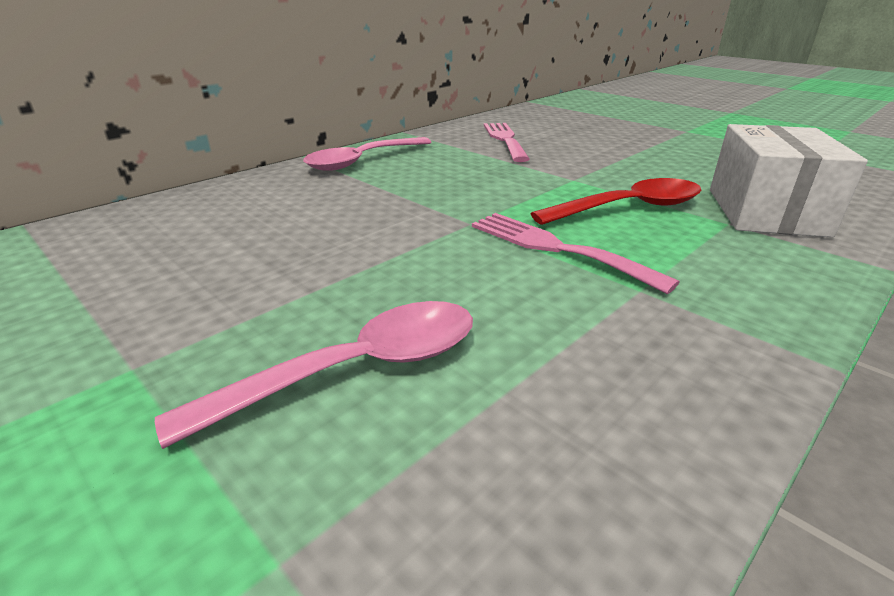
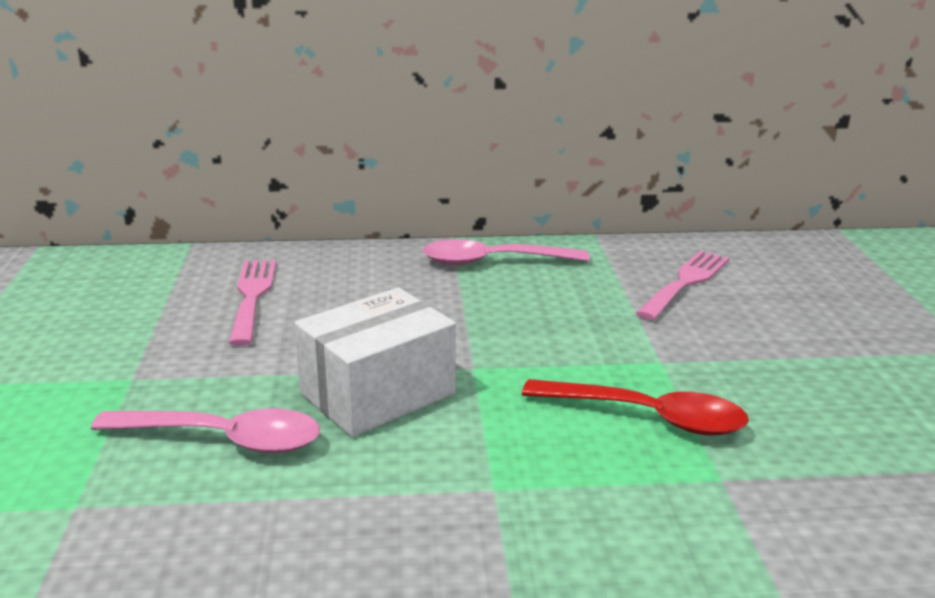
camera: 40 degrees right, 5 degrees down
pink fork [472,213,680,294] -> pink fork moved to [229,260,276,346]
white box [710,124,868,238] -> white box moved to [294,287,456,437]

